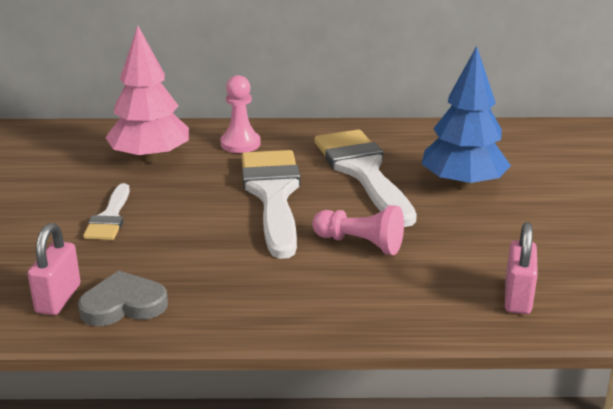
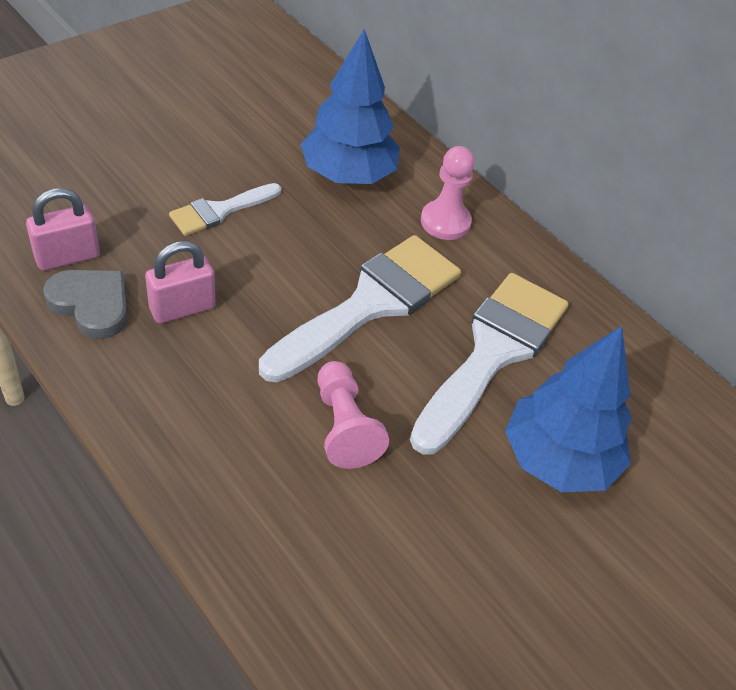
camera: 45 degrees right, 20 degrees up
pink tree [105,26,189,163] -> blue tree [300,29,400,184]
pink padlock [505,222,538,314] -> pink padlock moved to [145,241,216,324]

